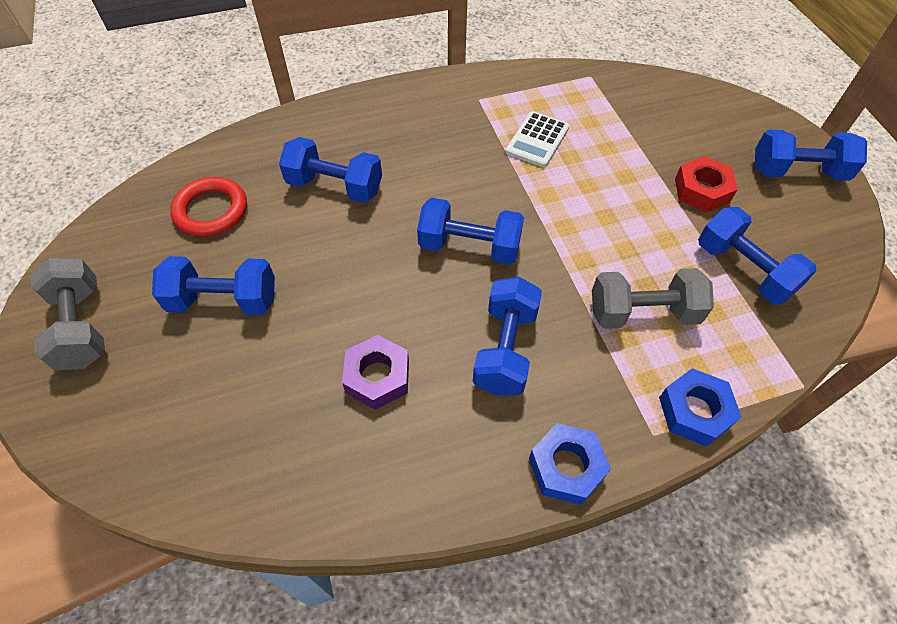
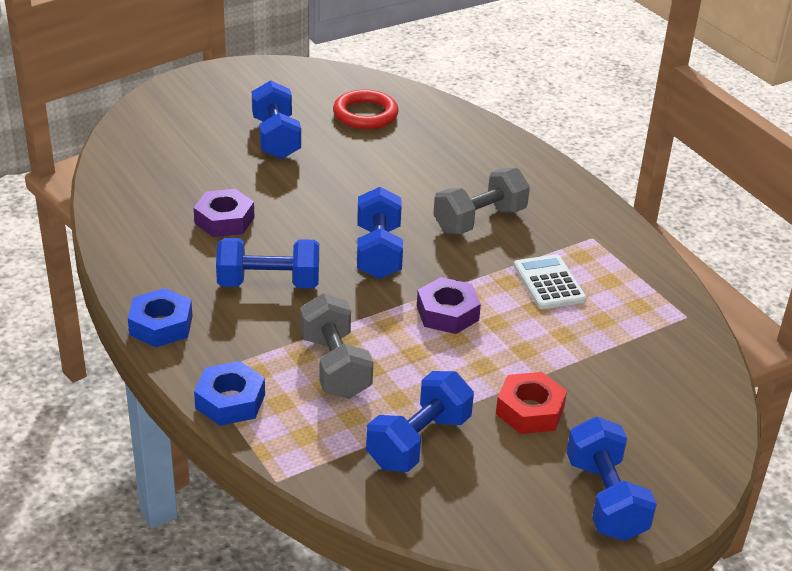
camera: 75 degrees right, 20 degrees down
grey dumbbell [31,257,105,371] -> grey dumbbell moved to [433,168,530,234]
blue dumbbell [279,137,382,203] -> none
white calculator [505,111,570,167] -> white calculator turned 60 degrees clockwise [514,254,586,309]
none -> purple nut [417,277,481,334]

